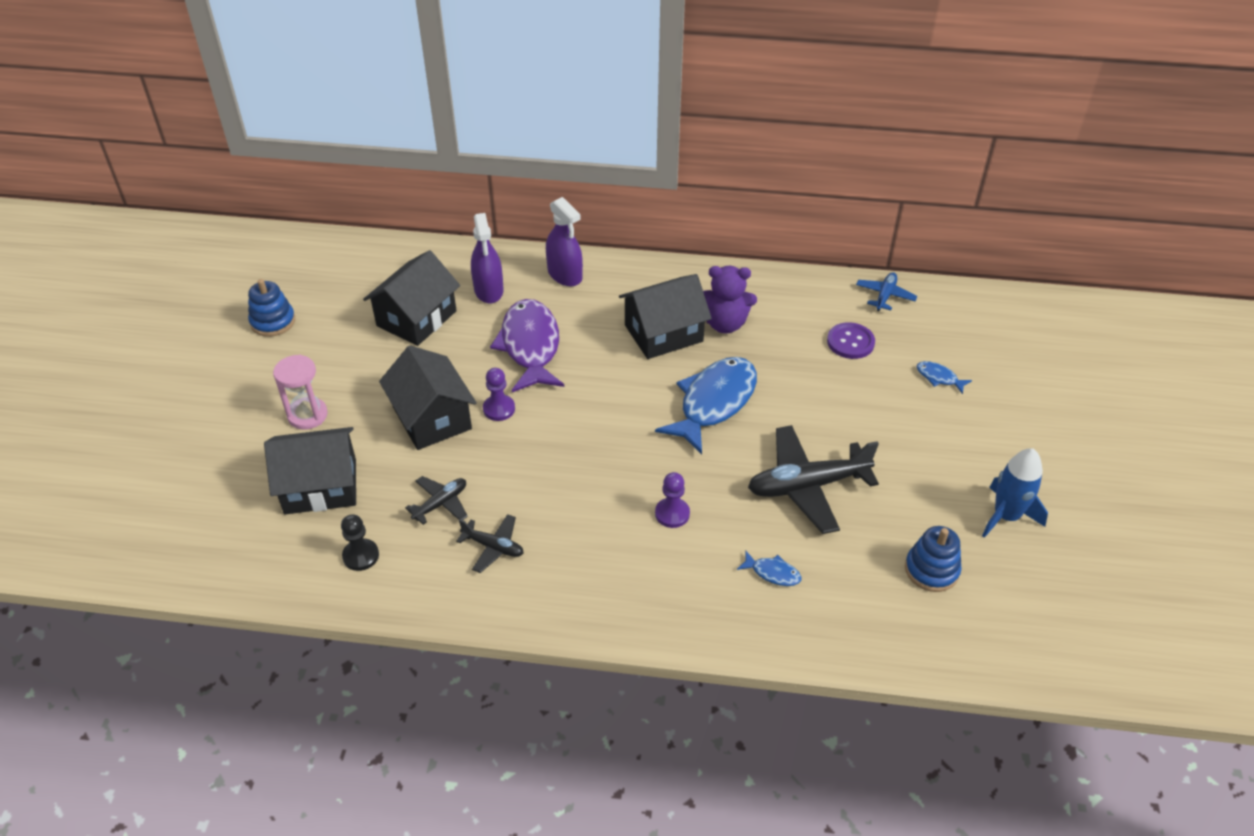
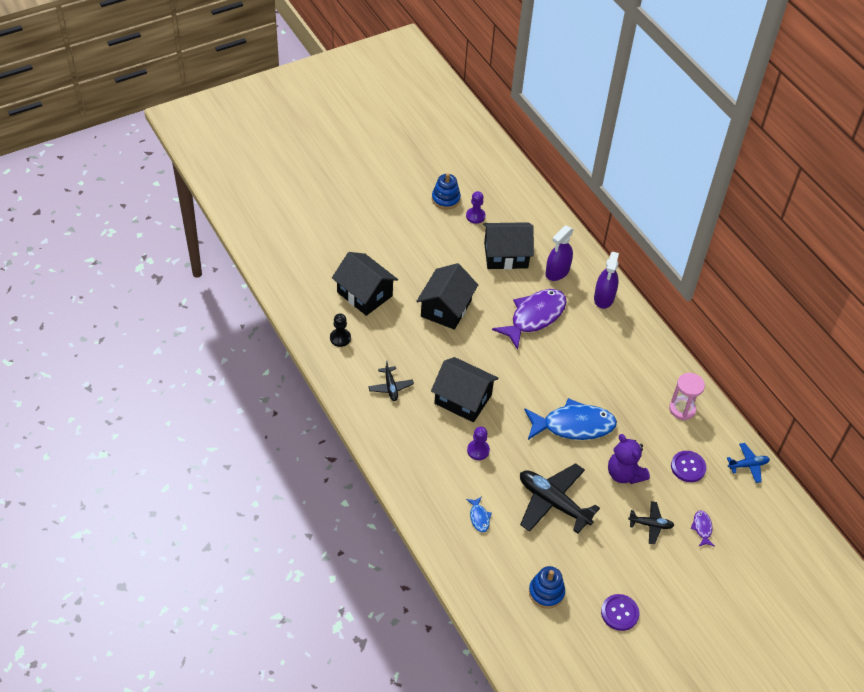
camera: 50 degrees right, 5 degrees up
pink hourglass [273,355,328,429] -> pink hourglass moved to [669,373,705,420]
black plane [405,476,468,525] -> black plane moved to [628,501,675,544]
purple pawn [483,368,515,421] -> purple pawn moved to [466,191,486,224]
black house [619,274,712,359] -> black house moved to [431,357,498,422]
purple teddy bear [703,266,757,333] -> purple teddy bear moved to [608,434,650,484]
blue fish [916,361,972,394] -> purple fish [690,510,715,547]
blue rocket [982,448,1048,538] -> purple button [601,594,639,631]

